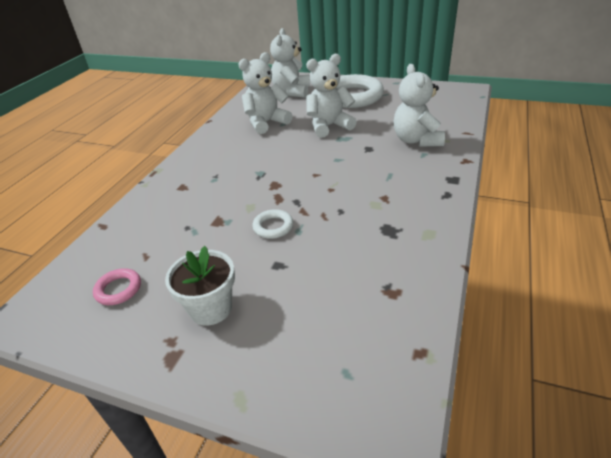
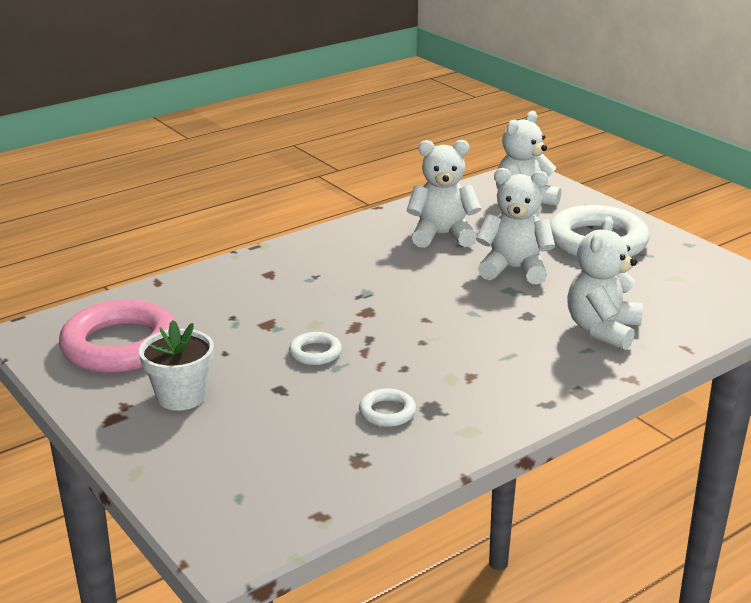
camera: 30 degrees right, 10 degrees down
pink ring [93,268,141,305] -> pink ring [59,299,178,373], size x2.24
none -> white ring [359,389,416,427]

